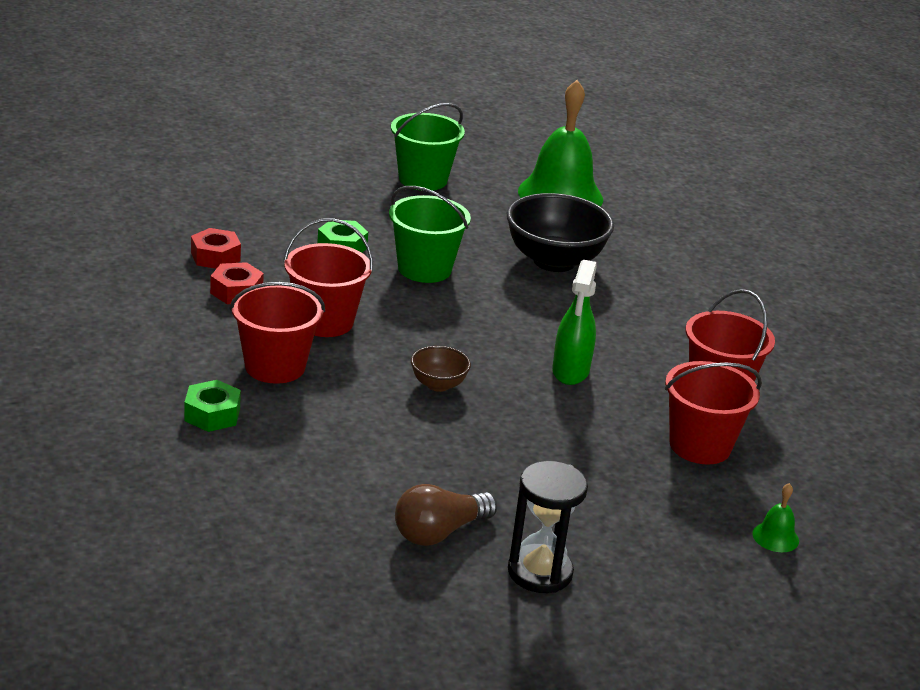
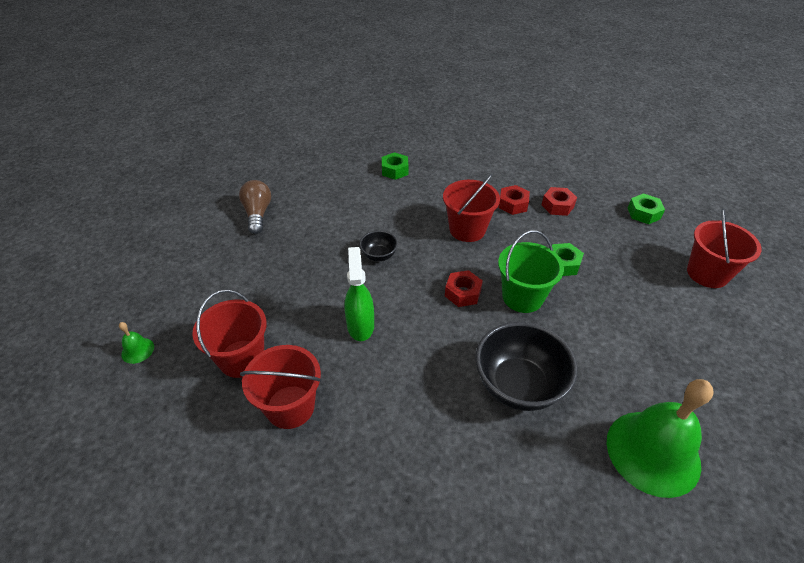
camera: 120 degrees right, 15 degrees up
red bucket [230,282,325,384] -> red bucket moved to [687,209,762,288]
green bucket [391,103,465,191] -> none
brown bowl [411,346,471,392] -> black bowl [359,230,398,261]
black hourglass [508,461,588,593] -> none
green spray bottle [552,260,596,385] -> green spray bottle turned 45 degrees clockwise [344,247,374,341]
none -> red nut [445,270,483,307]
none -> green nut [628,193,665,225]

